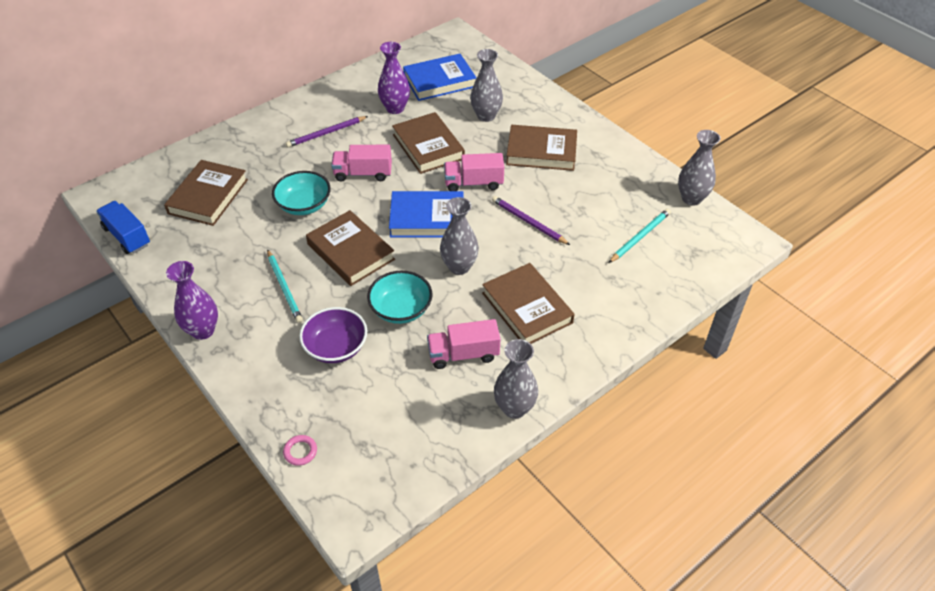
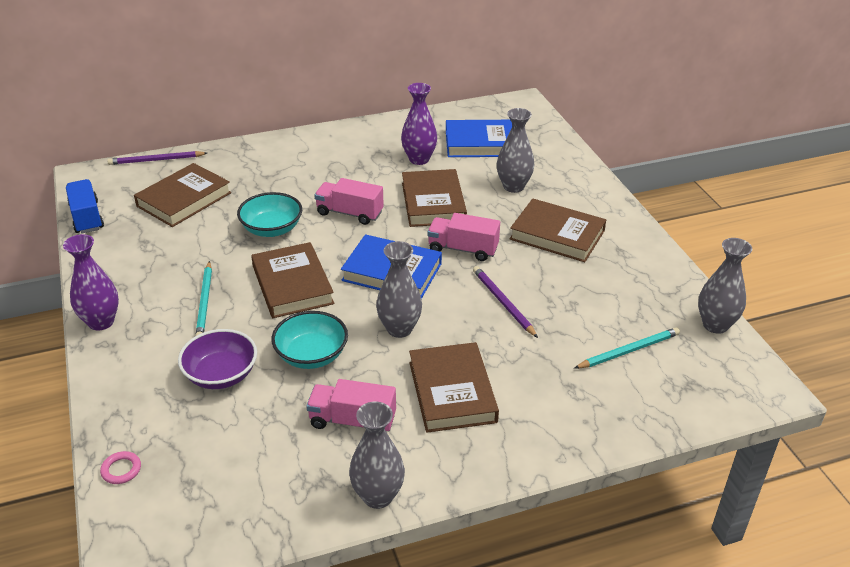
camera: 20 degrees right, 10 degrees down
purple pencil [286,116,368,148] -> purple pencil moved to [107,151,207,165]

